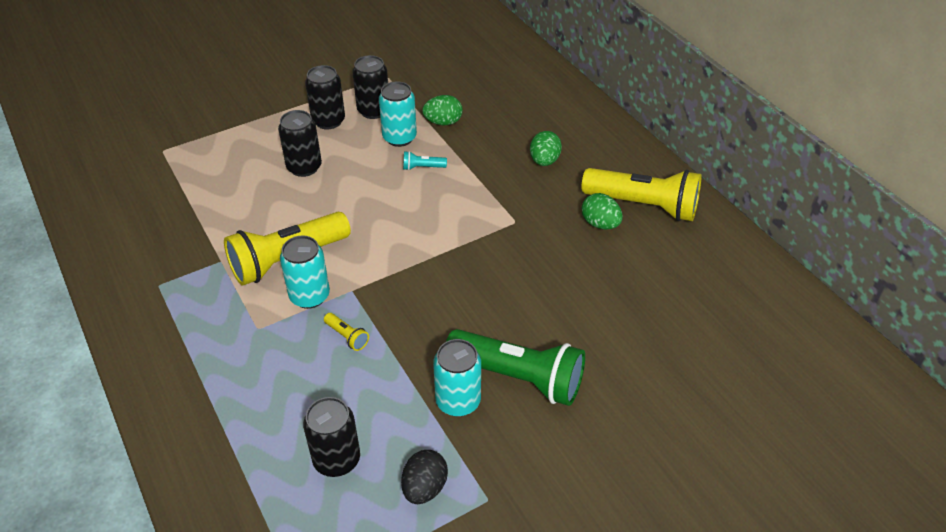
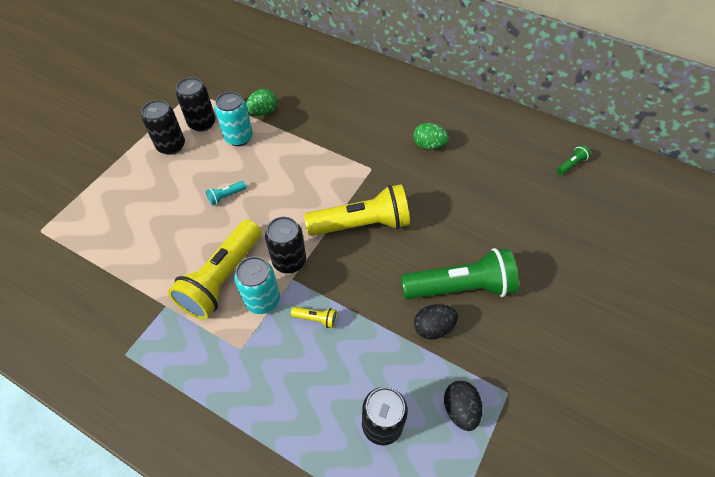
camera: 30 degrees left, 10 degrees up
black can [278,110,322,177] -> black can moved to [265,216,306,274]
turquoise flashlight [403,151,447,171] -> turquoise flashlight moved to [206,181,246,206]
turquoise can [433,339,481,416] -> black egg [414,304,458,340]
green egg [530,131,562,166] -> none
yellow flashlight [582,168,701,221] -> yellow flashlight moved to [304,184,410,236]
none -> green flashlight [557,145,591,175]

